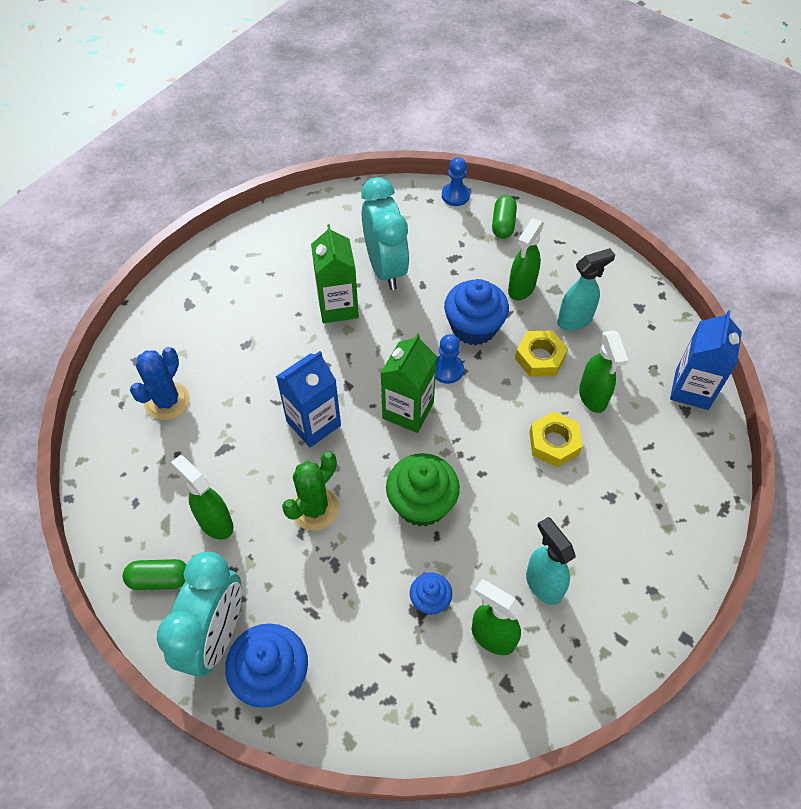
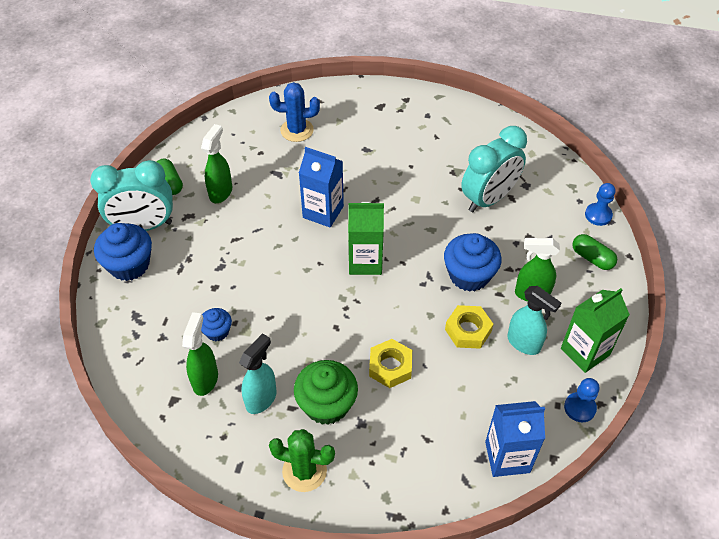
camera: 65 degrees right, 5 degrees down
green cactus [282,452,339,530] -> green cactus moved to [269,429,335,492]
green carton [311,224,359,323] -> green carton moved to [561,288,630,373]
green cupcake [386,453,460,527] -> green cupcake moved to [294,360,358,425]
blue pawn [435,334,464,384] -> blue pawn moved to [564,378,599,422]
green capsule [492,195,517,239] -> green capsule turned 60 degrees clockwise [572,234,617,270]
green spray bottle [579,330,628,413] -> none

